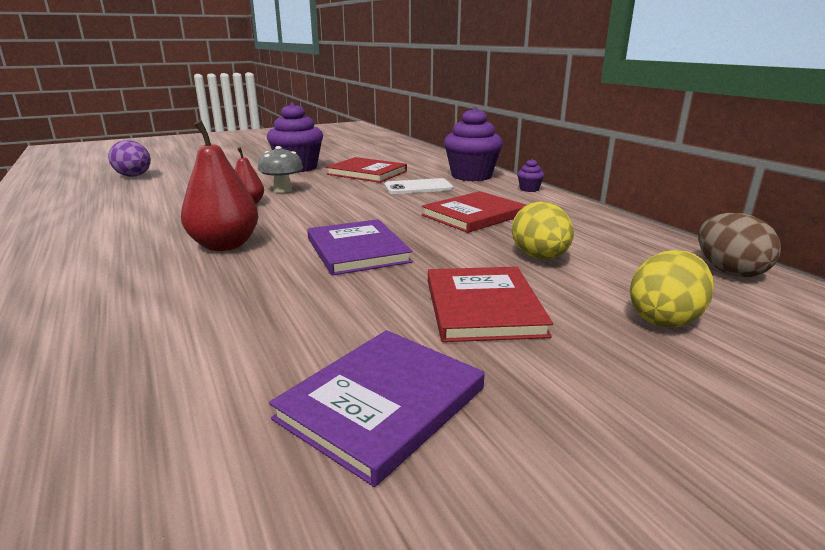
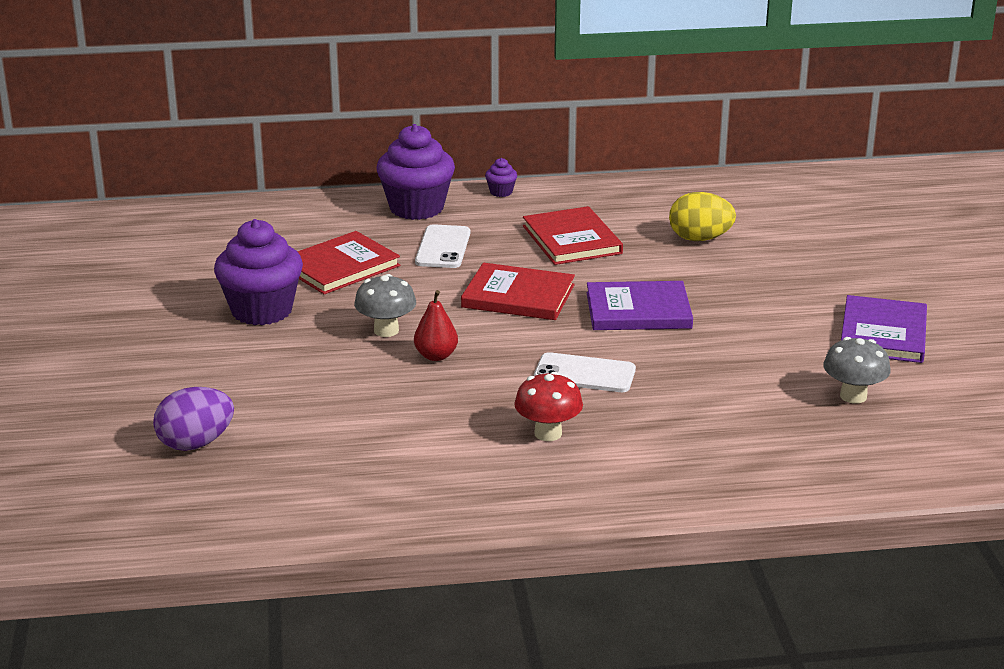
camera: 70 degrees left, 5 degrees up
red pear [181,120,259,251] -> white phone [534,352,636,392]
purple book [269,330,485,487] -> purple book turned 45 degrees clockwise [841,295,927,363]
red book [428,267,553,342] -> red book moved to [461,263,575,320]
yellow egg [630,250,714,327] -> none
brown egg [698,213,781,277] -> none
none -> red mushroom [514,372,583,441]
none -> grey mushroom [823,337,891,404]

